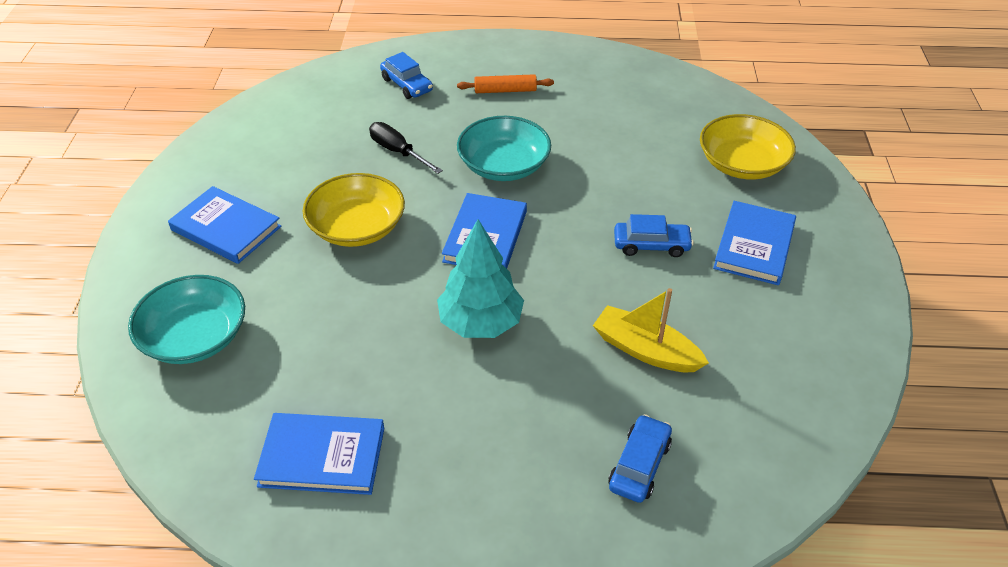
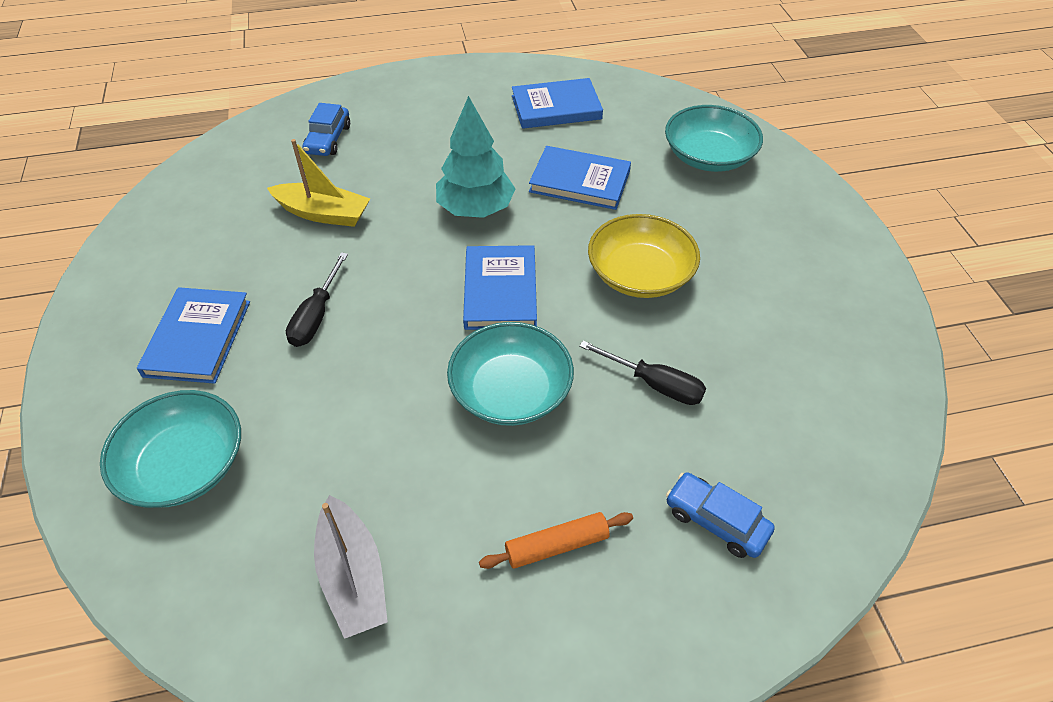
camera: 165 degrees right, 5 degrees up
blue book [168,186,281,264] -> blue book moved to [529,146,631,210]
blue car [614,214,694,257] -> black screwdriver [286,252,348,347]
yellow bowl [700,114,796,180] -> turquoise bowl [100,390,241,508]
none -> grey boat [314,495,388,639]

